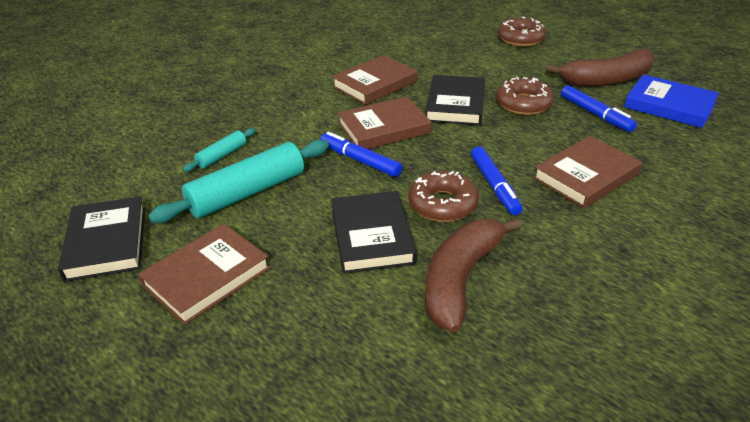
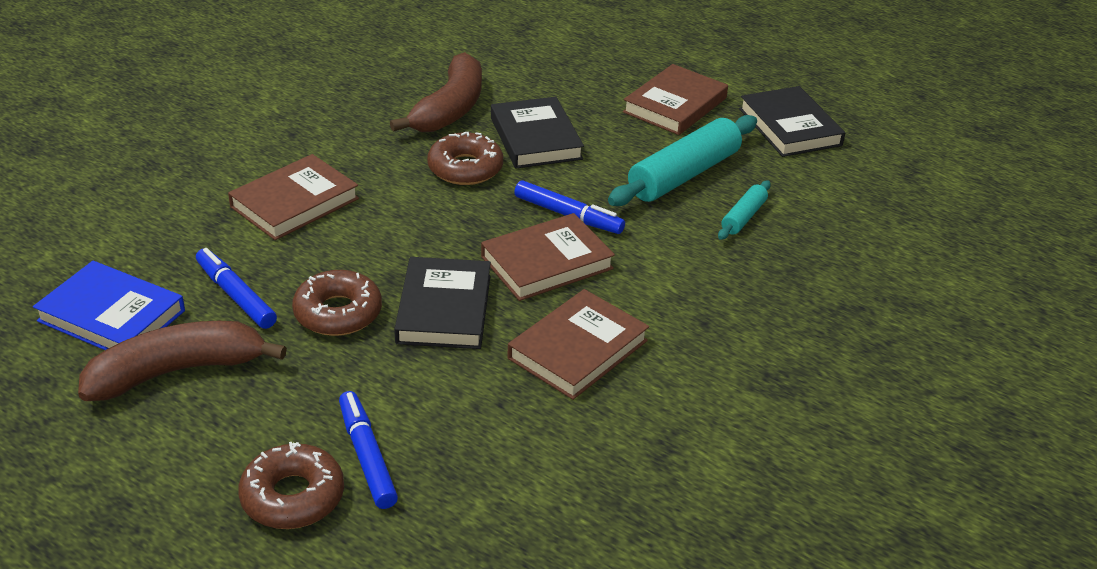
camera: 170 degrees right, 0 degrees up
blue marker [471,146,522,215] -> blue marker moved to [339,391,398,509]

